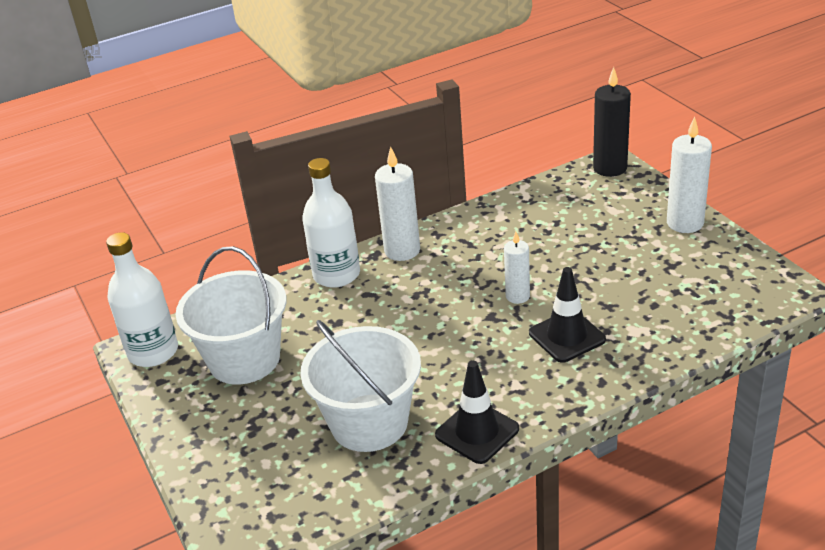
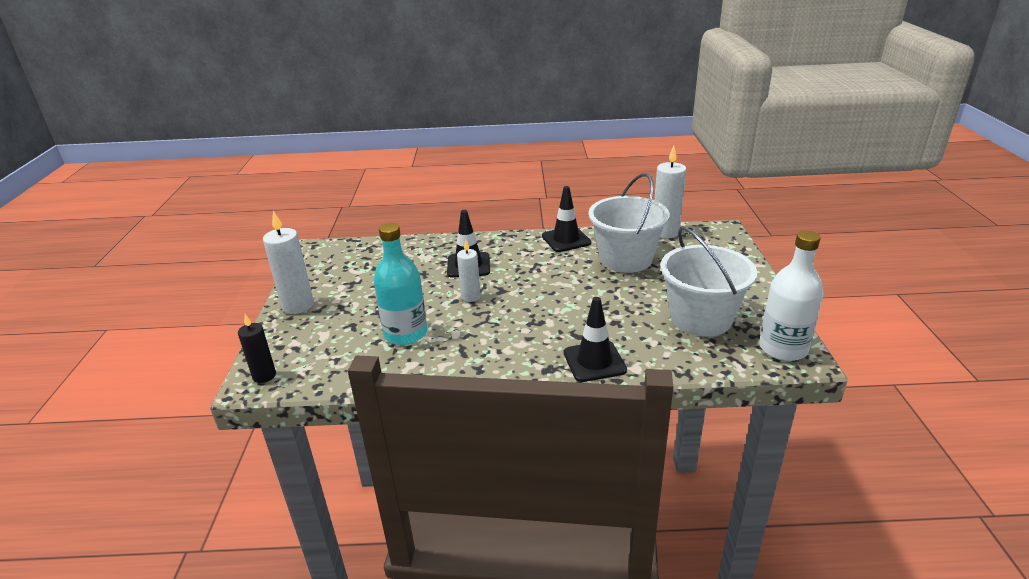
camera: 155 degrees left, 5 degrees down
white bottle [302,158,360,288] -> black traffic cone [564,297,627,382]
white candle [375,147,420,261] -> white candle moved to [654,146,686,238]
black candle [593,67,631,177] -> black candle [238,314,276,383], size x0.62
none -> turquoise bottle [374,223,427,345]

